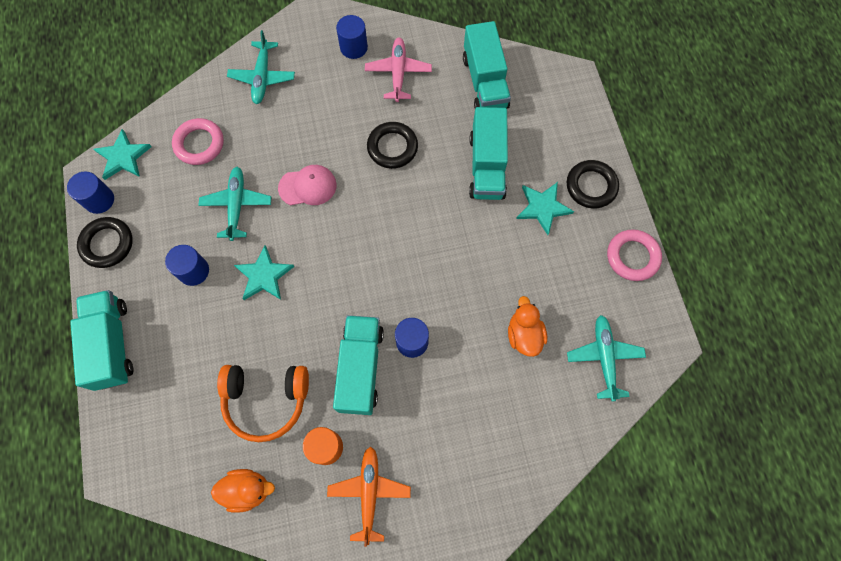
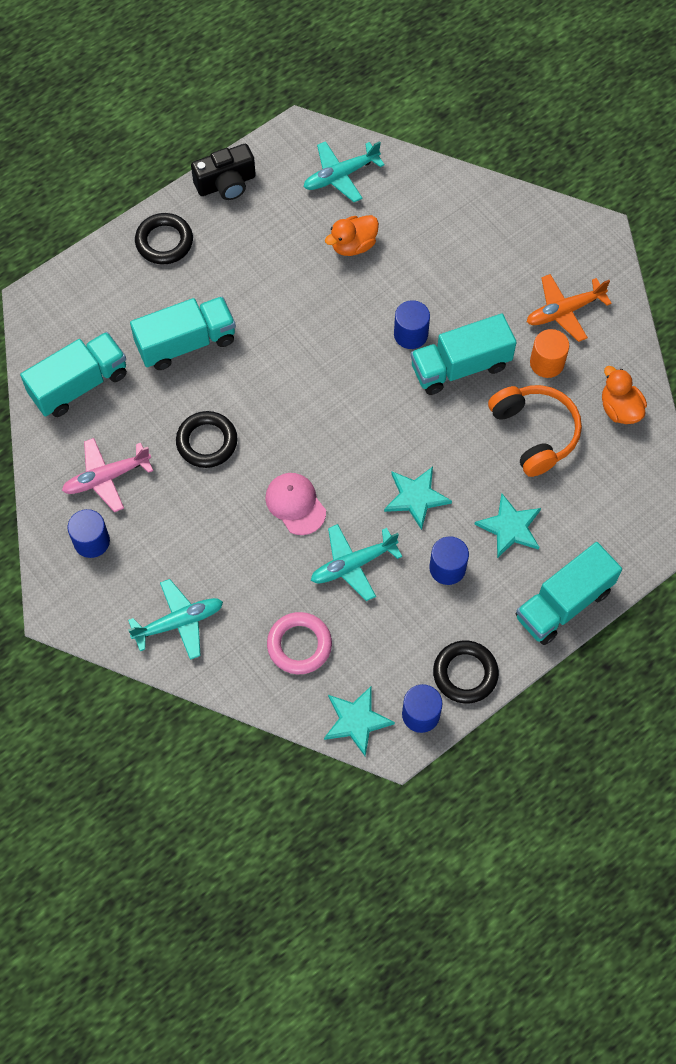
camera: 115 degrees left, 5 degrees down
turquoise star [516,182,574,235] -> turquoise star moved to [474,493,541,558]
pink ring [607,229,662,281] -> black camera [191,144,256,200]

